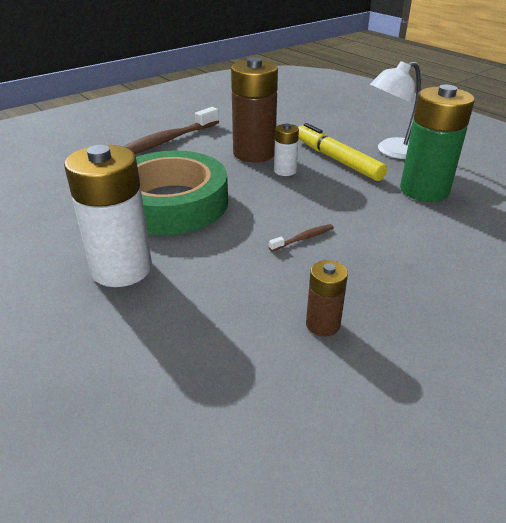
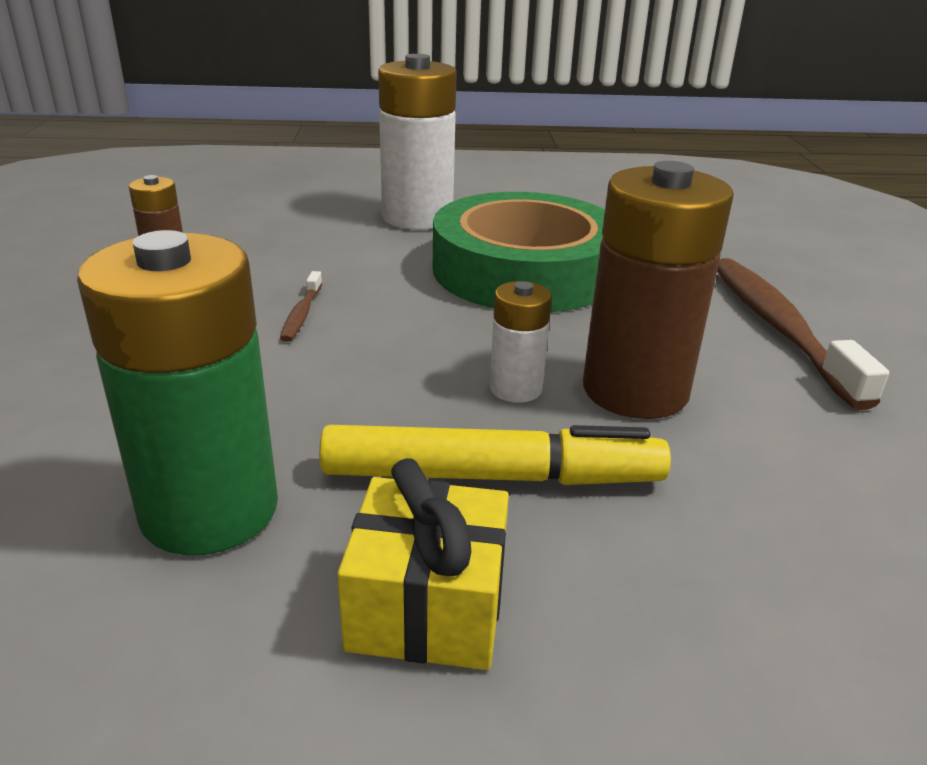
camera: 125 degrees right, 5 degrees down
white lamp [370,61,421,159] -> yellow gift [337,458,509,670]

